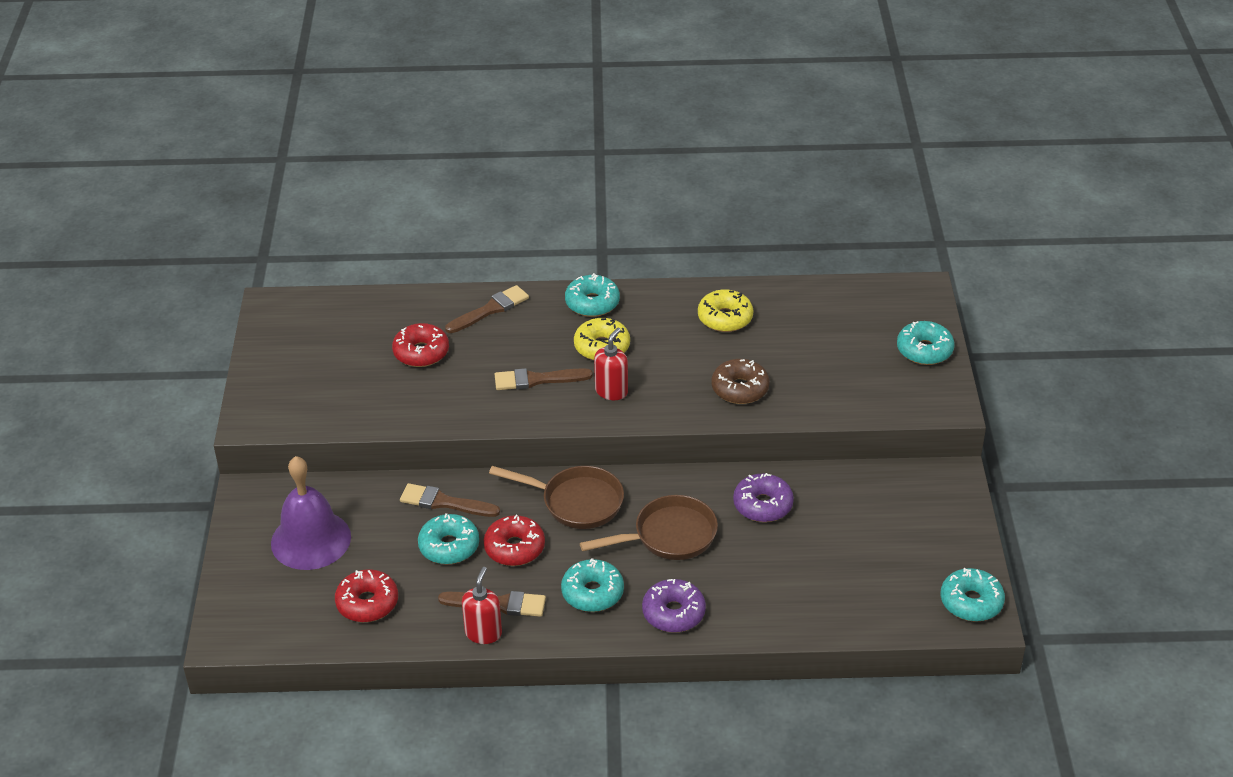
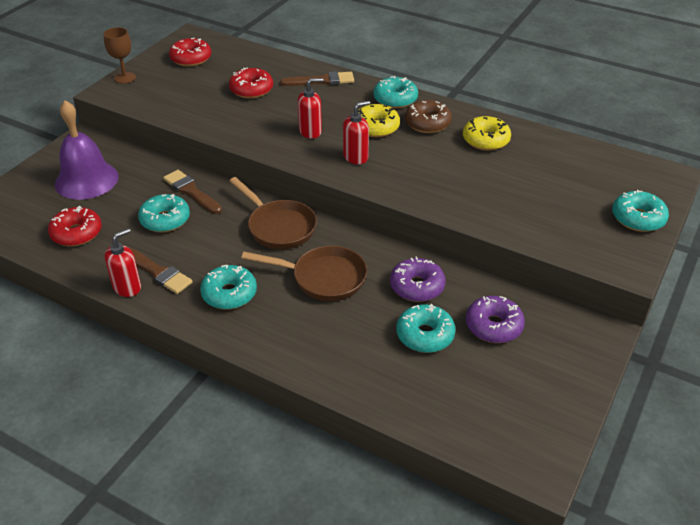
camera: 30 degrees right, 0 degrees up
red donut [483,515,545,566] -> red donut moved to [169,38,211,67]
brown brush [495,368,593,390] -> red soap dispenser [298,78,323,139]
purple donut [642,579,706,633] -> purple donut moved to [466,296,525,343]
brown donut [711,359,770,404] -> brown donut moved to [405,100,452,133]
turquoise donut [941,568,1005,622] -> turquoise donut moved to [396,304,456,353]
none -> brown goblet [104,27,136,84]

